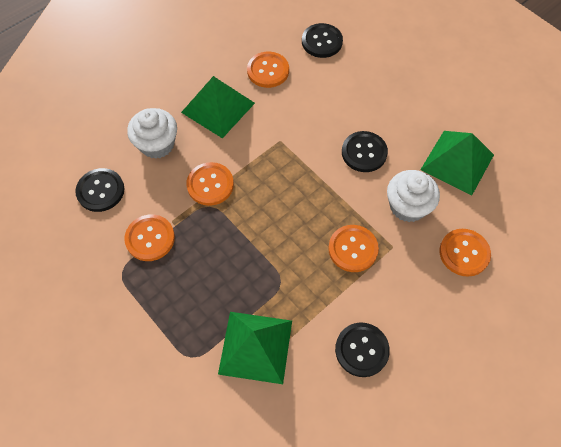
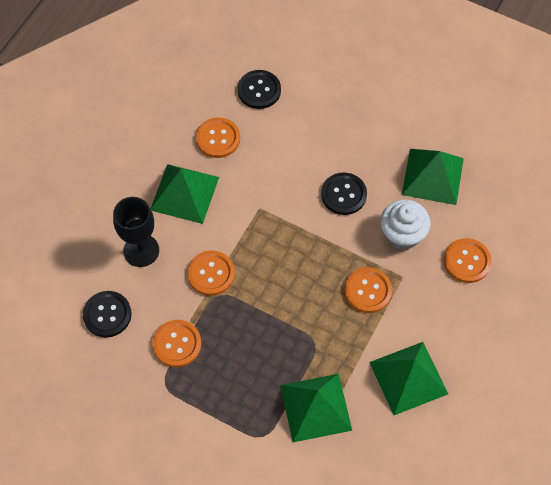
camera: 20 degrees left, 0 degrees up
white cupcake [127,108,177,159] -> black goblet [113,197,159,267]
black button [335,322,390,377] -> green pyramid [369,342,448,415]

